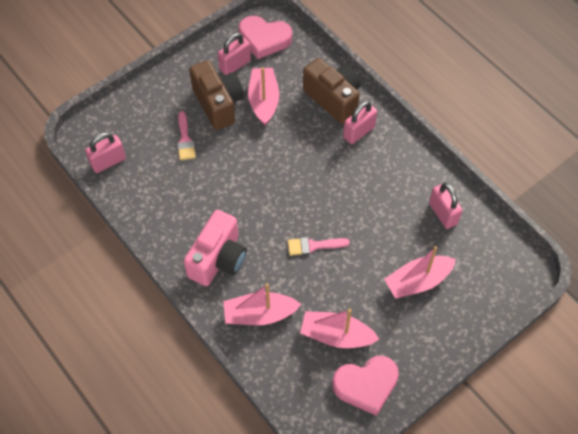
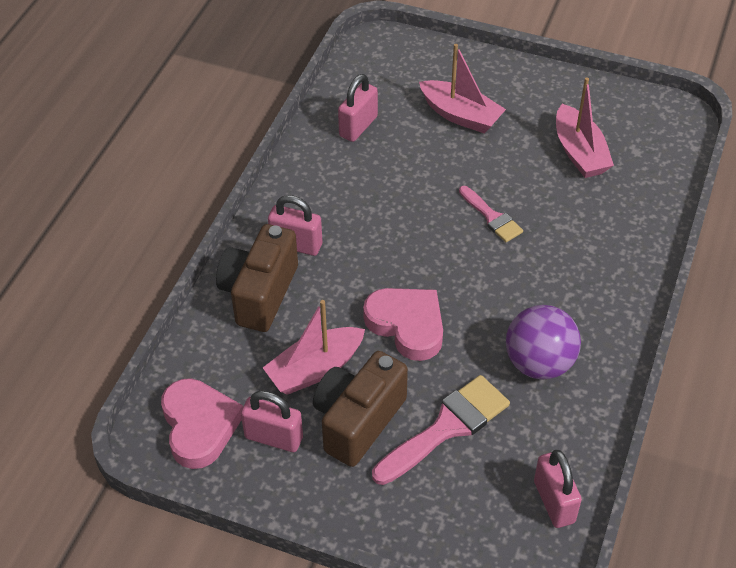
camera: 120 degrees left, 10 degrees down
pink padlock [85,132,126,173] -> pink padlock turned 45 degrees clockwise [534,450,582,528]
pink brush [177,111,196,160] -> pink brush [372,375,510,485], size x1.69
pink camera [184,210,247,286] -> none
pink boat [224,283,301,325] -> none
pink heart [332,356,399,416] -> pink heart moved to [363,288,443,361]
none -> purple ball [506,305,581,380]

